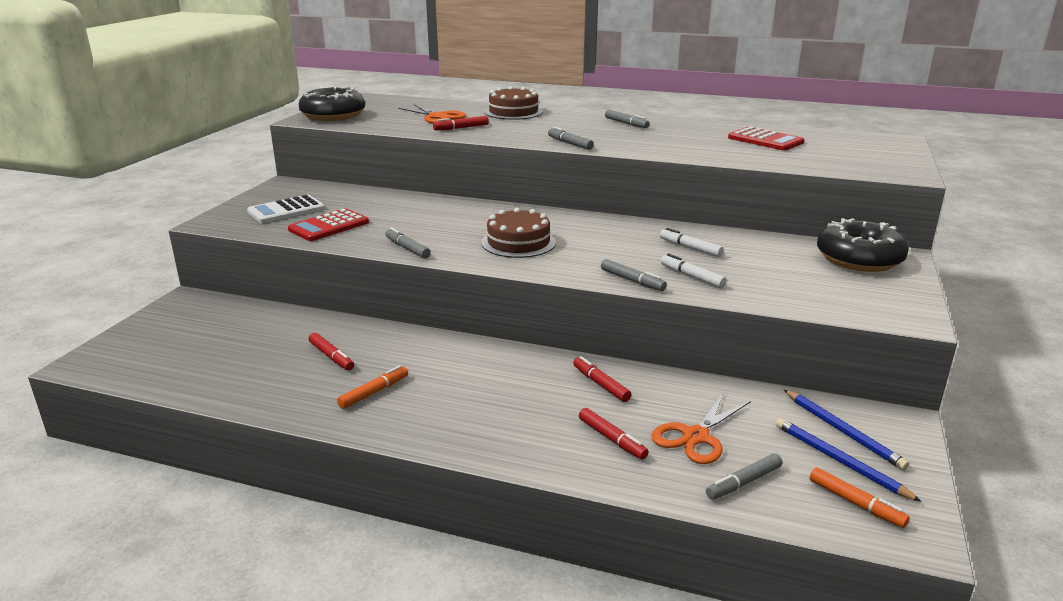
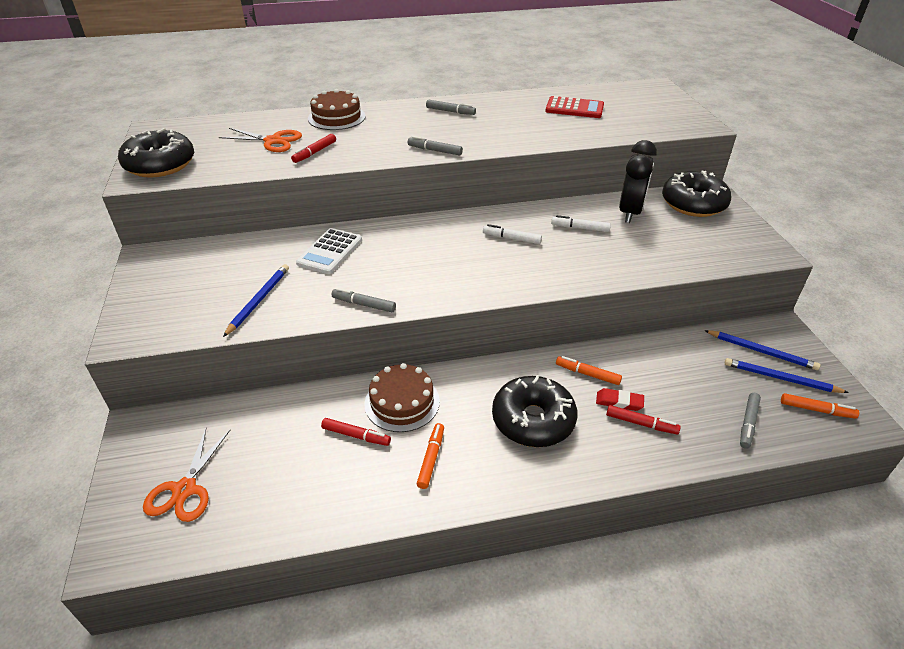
camera: 30 degrees left, 15 degrees up
white calculator [247,195,325,223] -> white calculator moved to [296,228,362,274]
red calculator [288,208,369,241] -> blue pencil [223,264,289,337]
brown cake [481,208,556,258] -> brown cake moved to [365,363,440,432]
red marker [573,356,631,402] -> orange marker [556,356,622,385]
grey marker [601,259,667,291] -> none
orange scissors [651,393,751,464] -> orange scissors moved to [143,427,230,522]
white marker [661,254,726,288] -> white marker moved to [483,224,542,244]
none -> black donut [492,375,577,447]
none -> red eraser [596,388,644,411]
none -> black clock [619,140,657,223]

